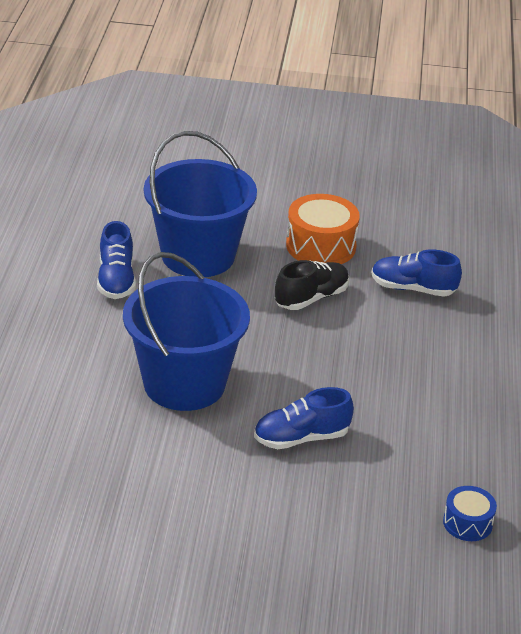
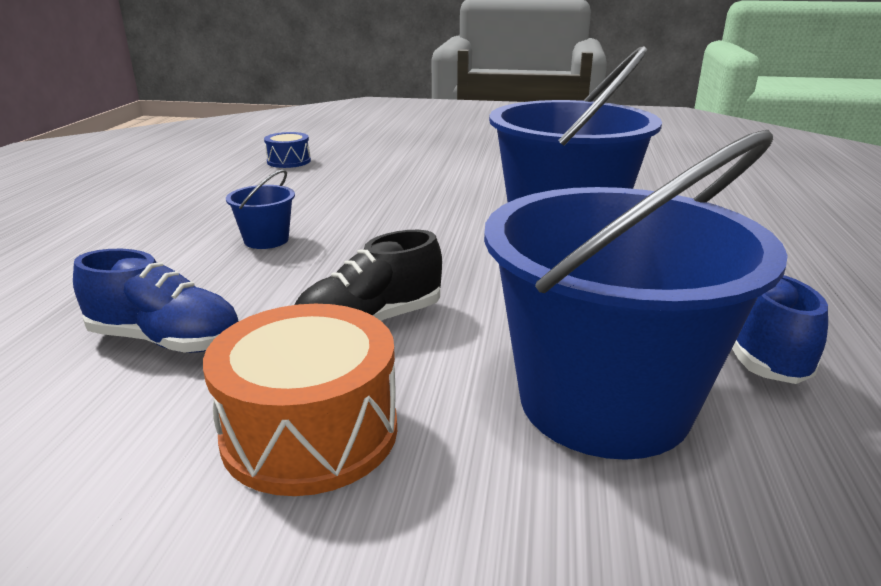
camera: 175 degrees left, 10 degrees down
blue shoe [254,387,354,449] -> none
none -> blue bucket [226,170,295,249]

